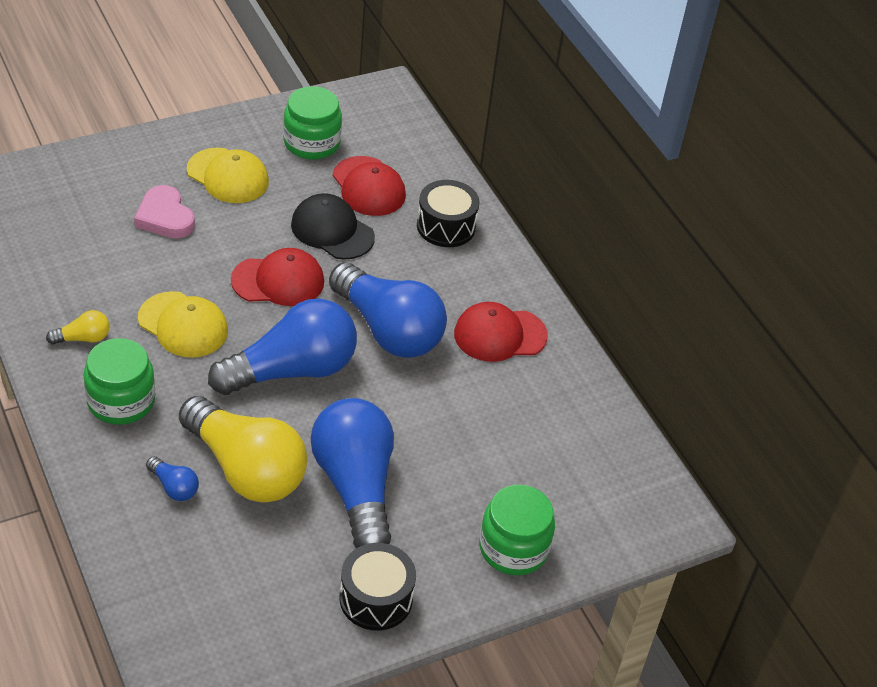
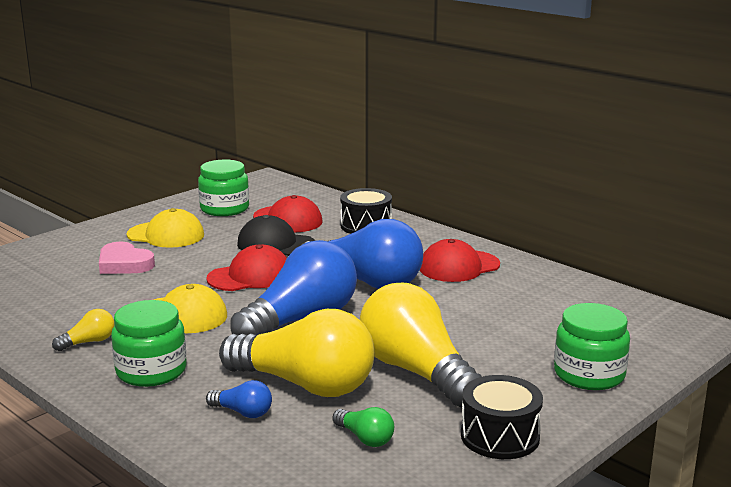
camera: 15 degrees left, 25 degrees down
blue light bulb [311,398,394,548] -> yellow light bulb [360,283,482,407]
none -> green light bulb [332,407,394,447]

